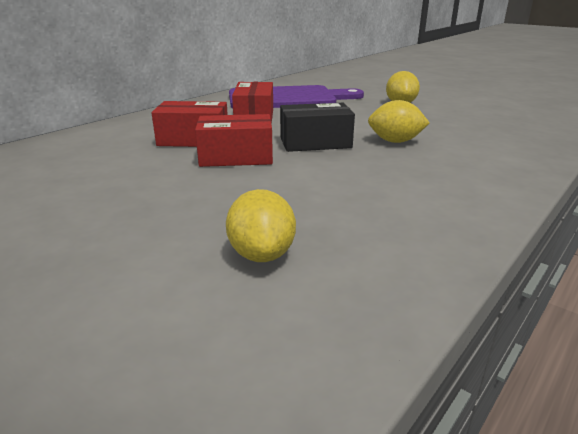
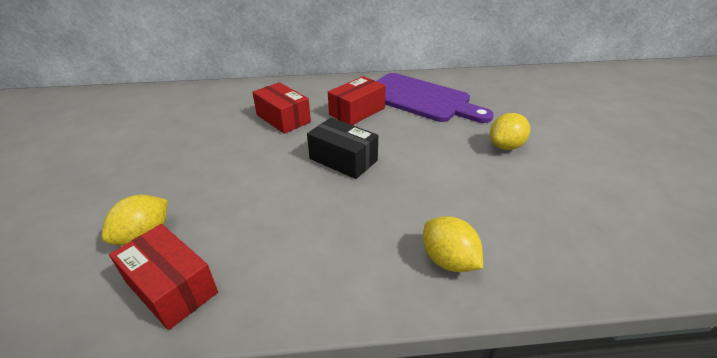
camera: 45 degrees right, 10 degrees up
red box [195,114,273,167] -> red box moved to [109,224,218,330]
yellow lemon [368,100,430,143] -> yellow lemon moved to [423,216,483,272]

